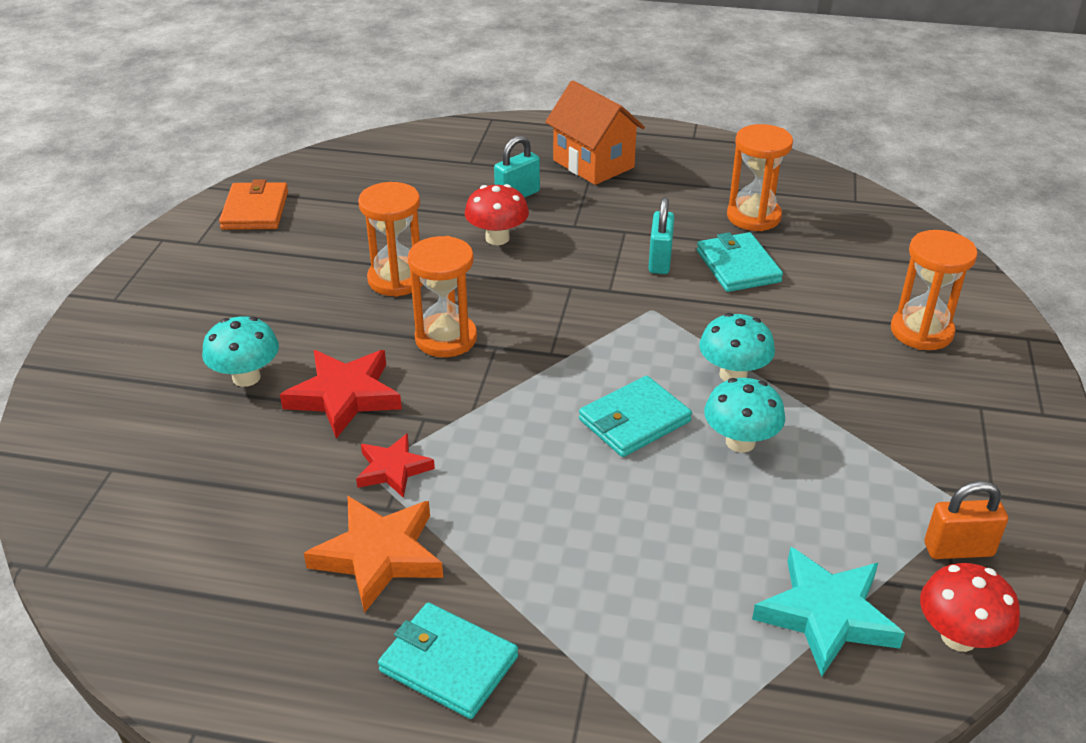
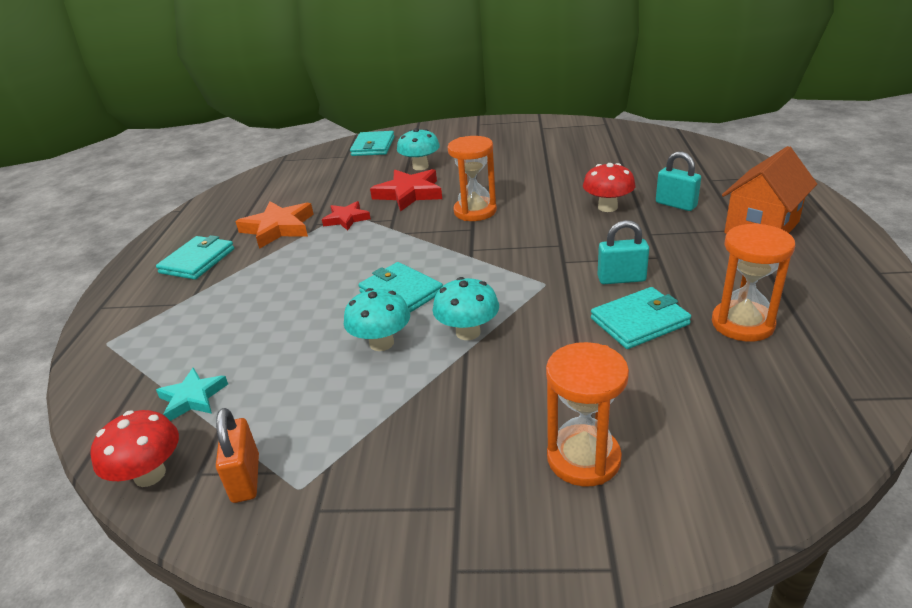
camera: 85 degrees right, 5 degrees down
orange wallet [219,179,288,230] -> none
orange hourglass [358,182,423,297] -> none
turquoise star [752,547,905,677] -> turquoise star [156,367,228,421], size x0.62
none -> turquoise wallet [350,131,395,156]

